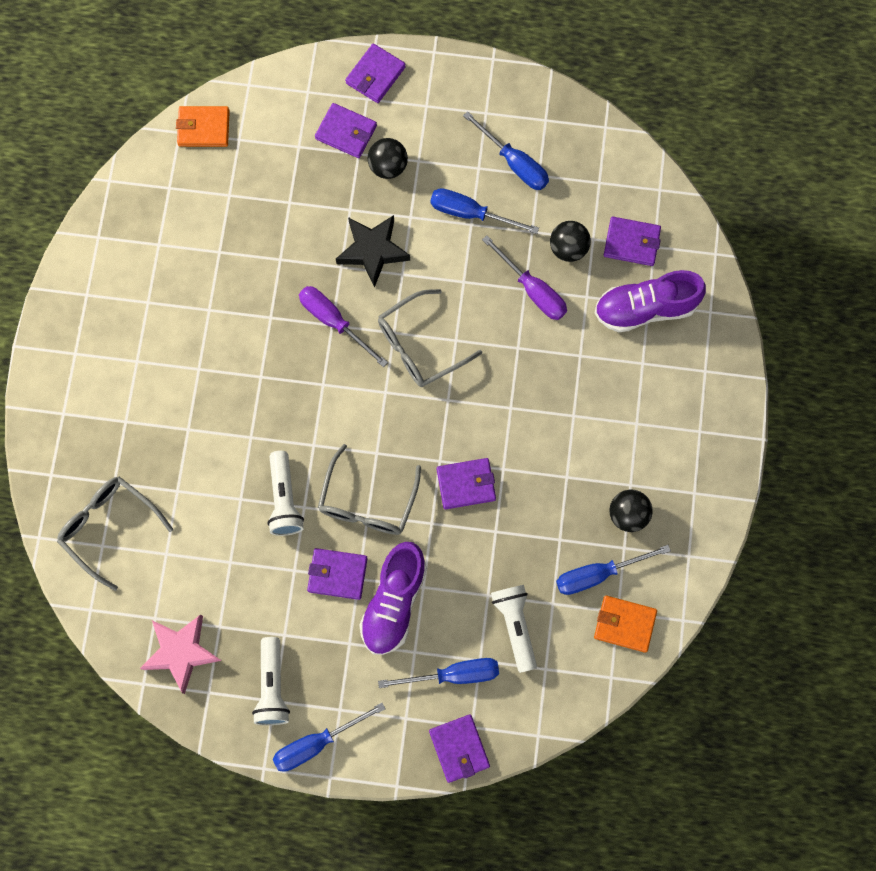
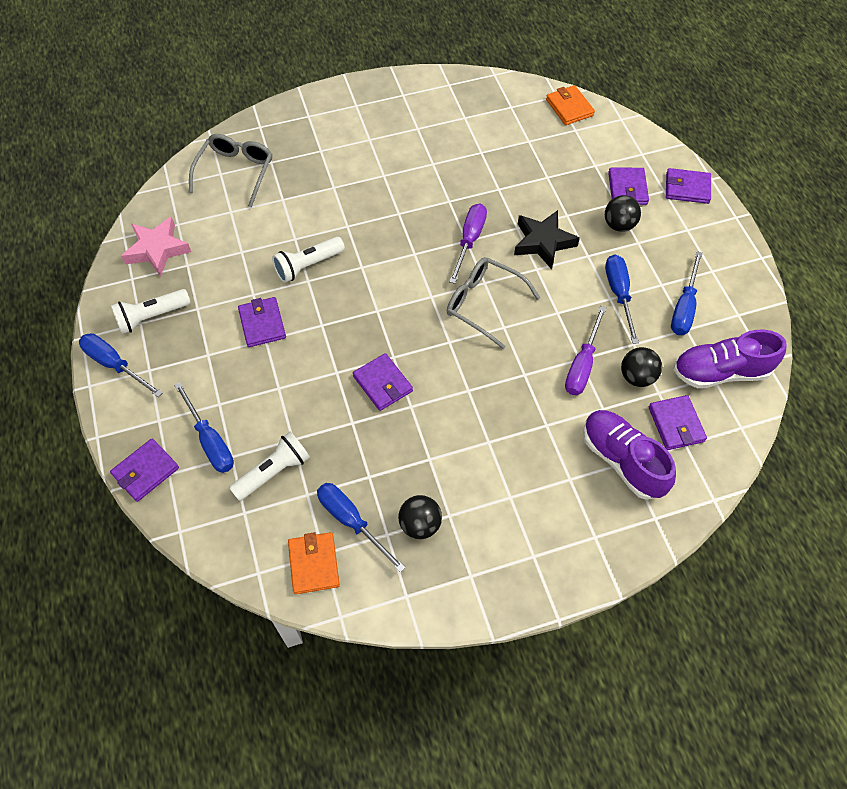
camera: 65 degrees right, 15 degrees down
grey glasses [318,444,421,535] -> none
purple shoe [359,542,427,655] -> purple shoe moved to [673,330,787,388]

